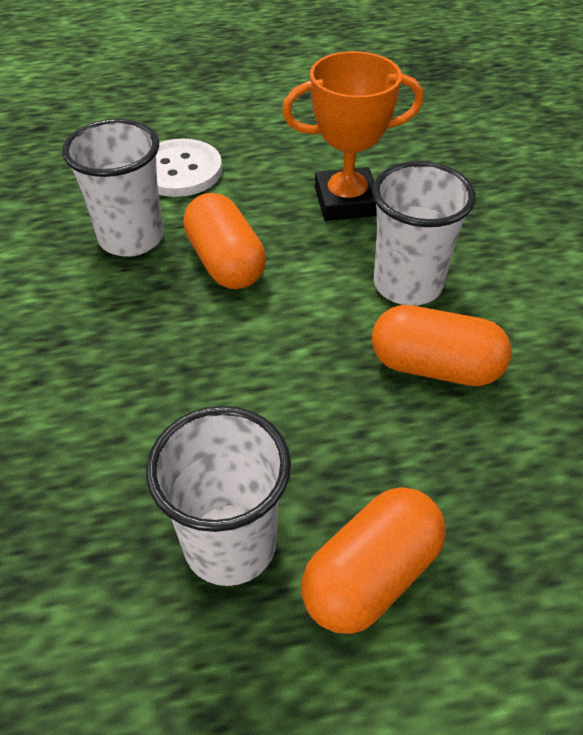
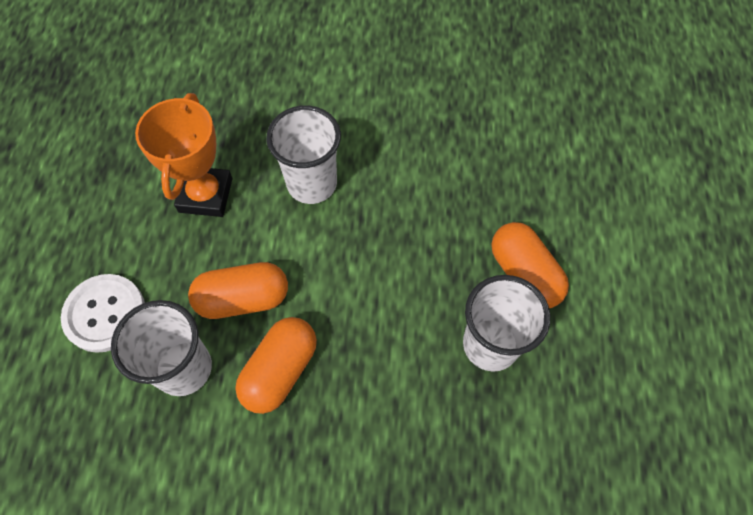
camera: 75 degrees left, 15 degrees up
orange capsule [372,305,512,386] -> orange capsule moved to [235,317,317,414]

